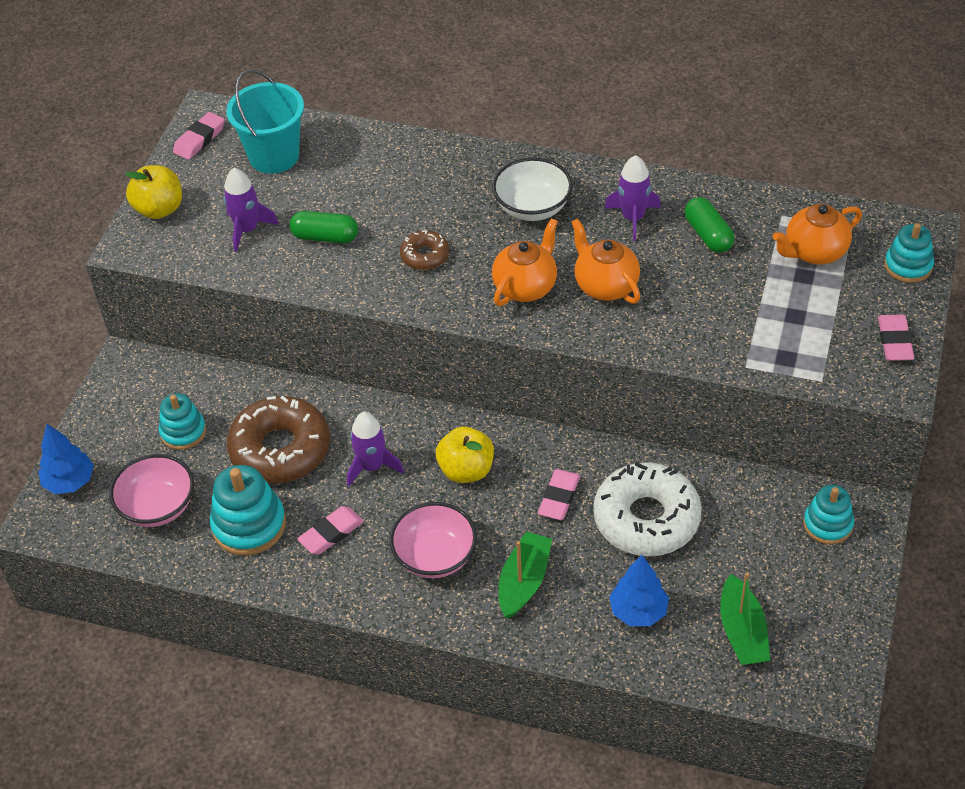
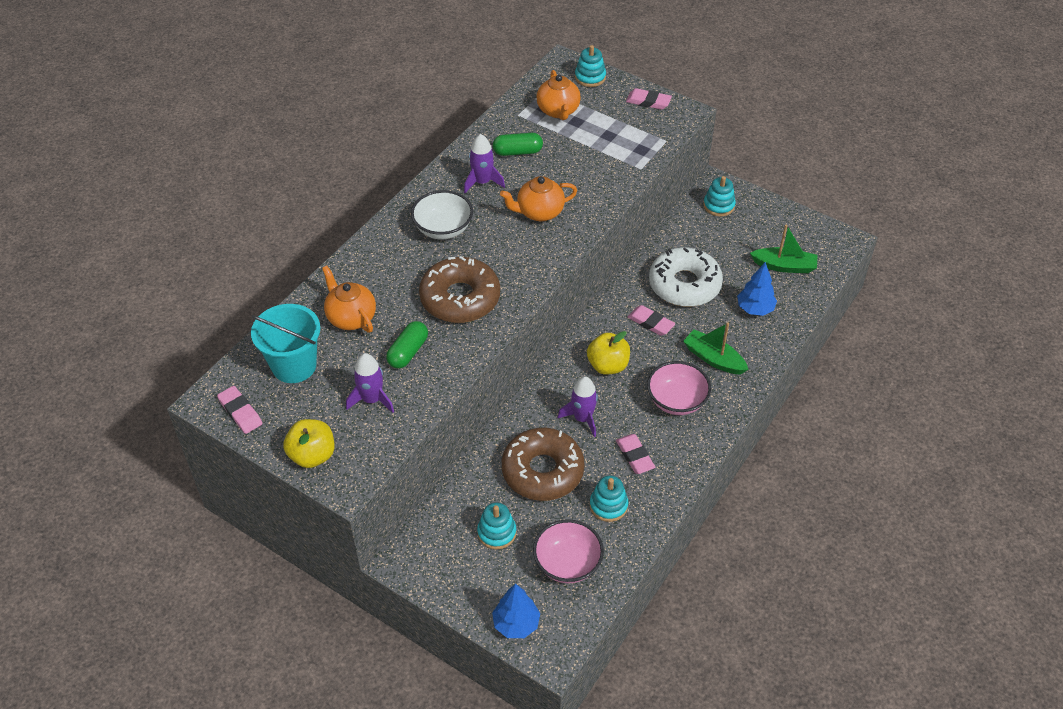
camera: 75 degrees left, 0 degrees up
turquoise stacking toy [210,465,286,555] -> turquoise stacking toy [590,476,628,522], size x0.65
brown donut [400,230,449,270] -> brown donut [419,256,500,323], size x2.05
orange teapot [492,218,558,306] -> orange teapot moved to [322,265,376,333]

